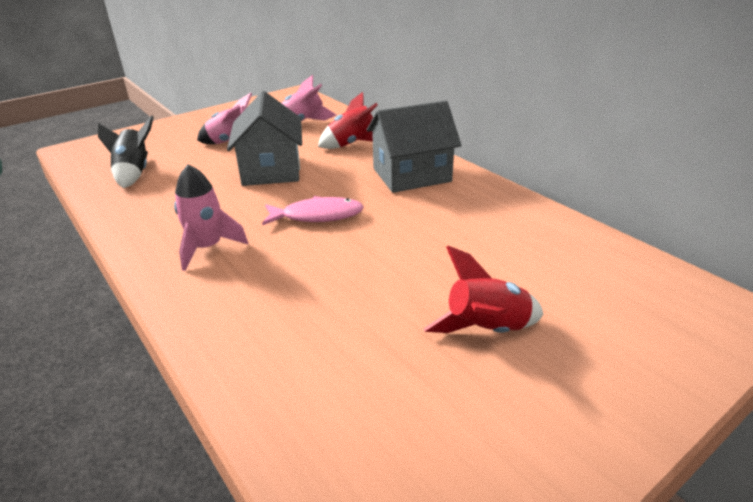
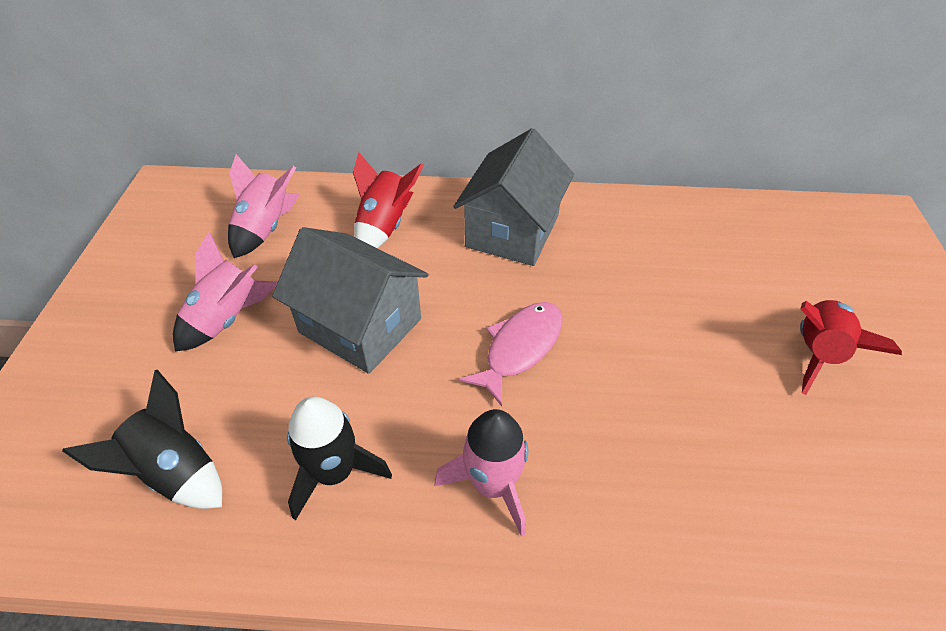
camera: 50 degrees left, 15 degrees up
none -> black rocket [287,396,392,520]

